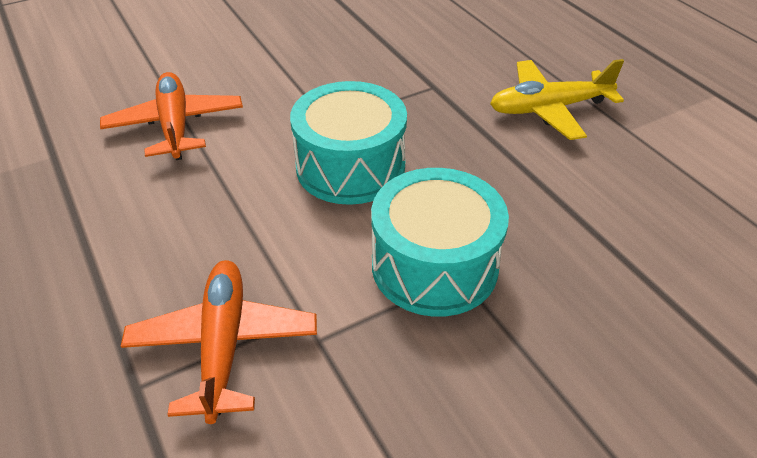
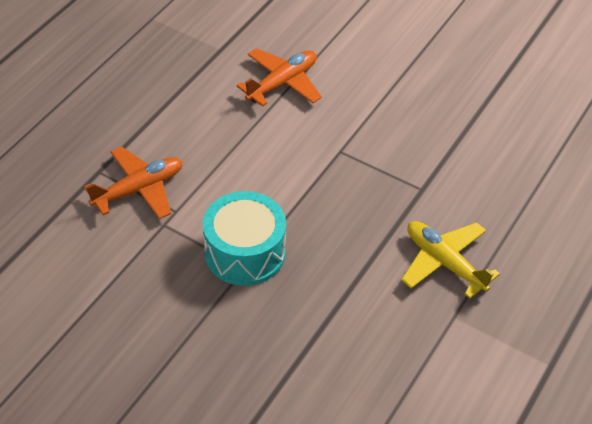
camera: 60 degrees right, 5 degrees up
turquoise drum [290,81,407,205] -> none

